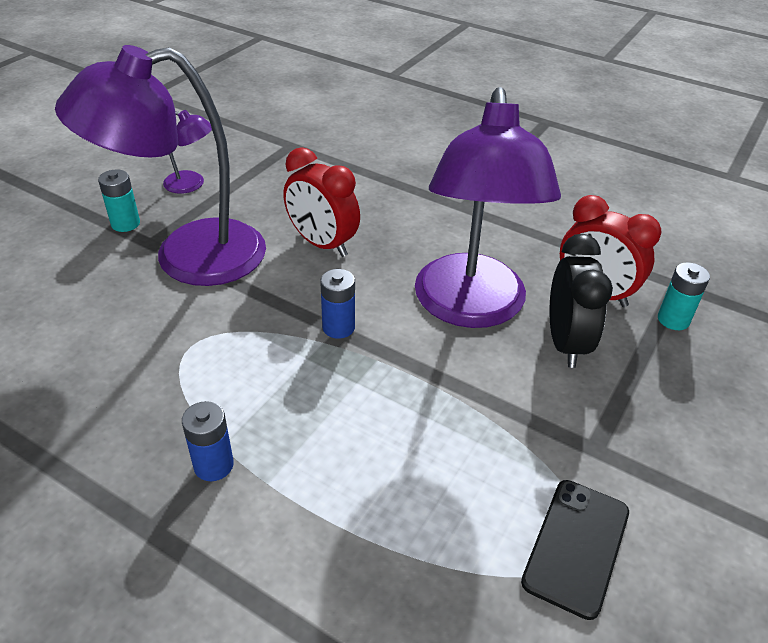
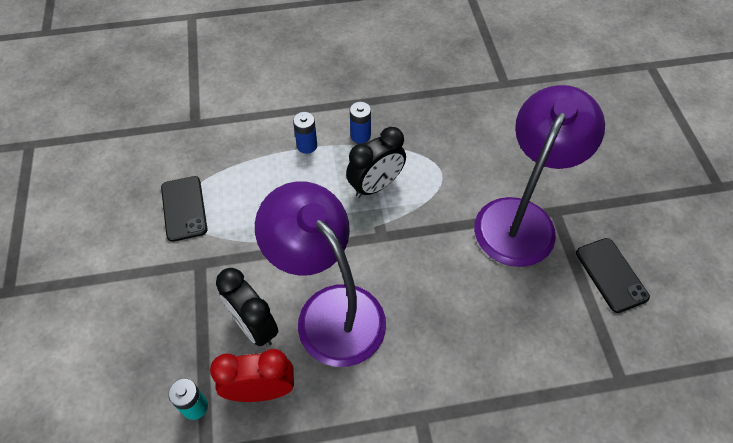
camera: 140 degrees right, 15 degrees up
turquoise battery [98,170,140,232] -> none
purple lamp [163,110,212,194] -> black phone [576,238,650,313]
red clock [283,147,360,257] -> none
blue battery [320,269,355,339] -> blue battery moved to [293,112,317,154]
none -> black clock [346,127,406,198]

